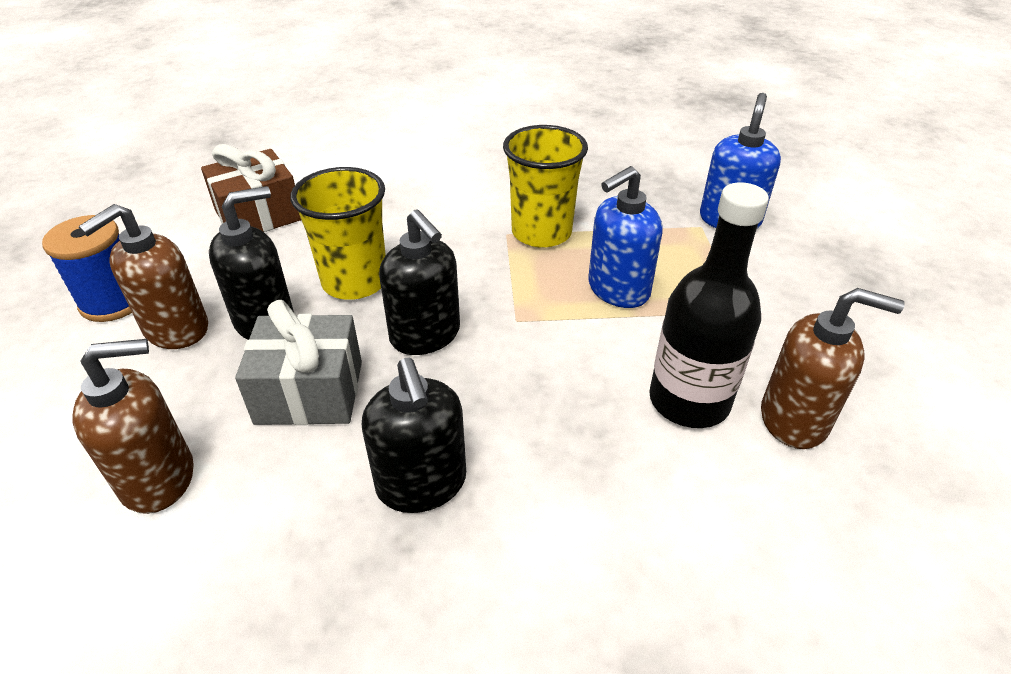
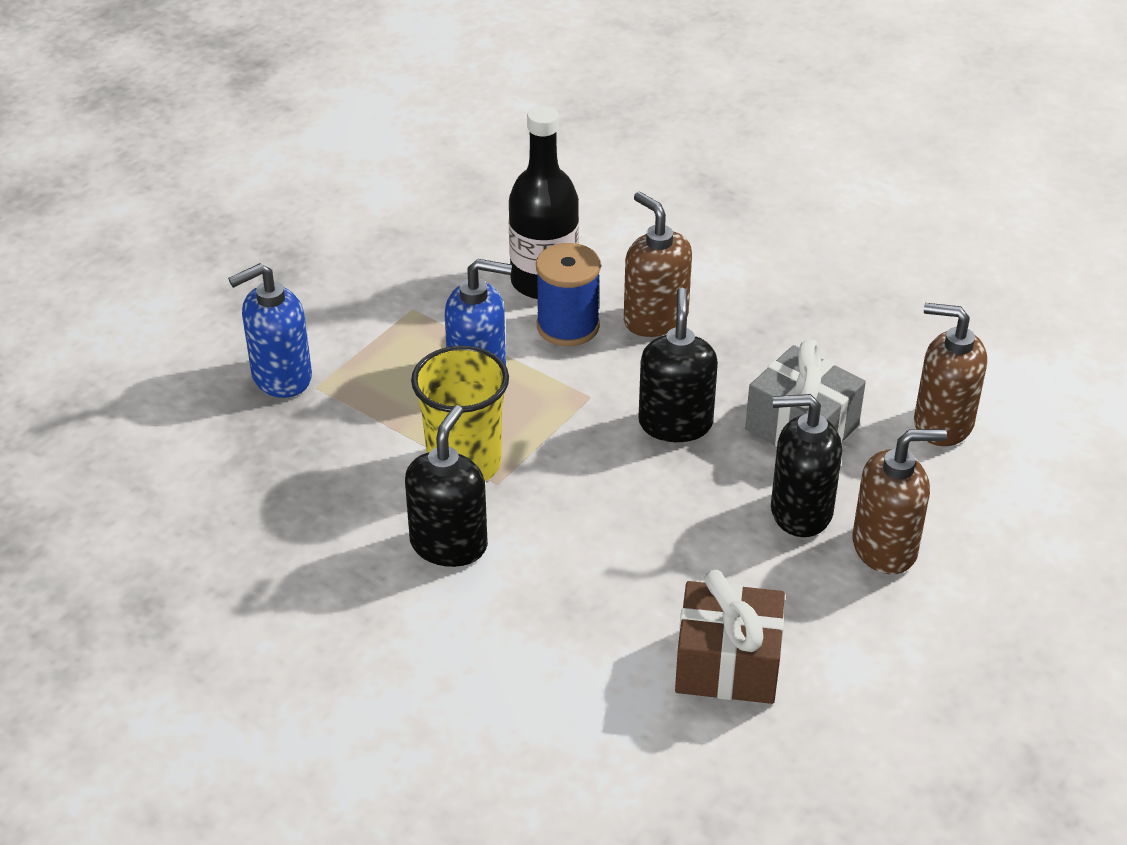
camera: 140 degrees left, 0 degrees up
blue spool [42,215,132,322] -> blue spool moved to [536,243,601,346]
yellow cup [290,167,386,300] -> none
black soap dispenser [362,358,466,513] -> black soap dispenser moved to [405,405,488,567]
brown soap dispenser [761,288,905,449] -> brown soap dispenser moved to [624,192,692,337]

